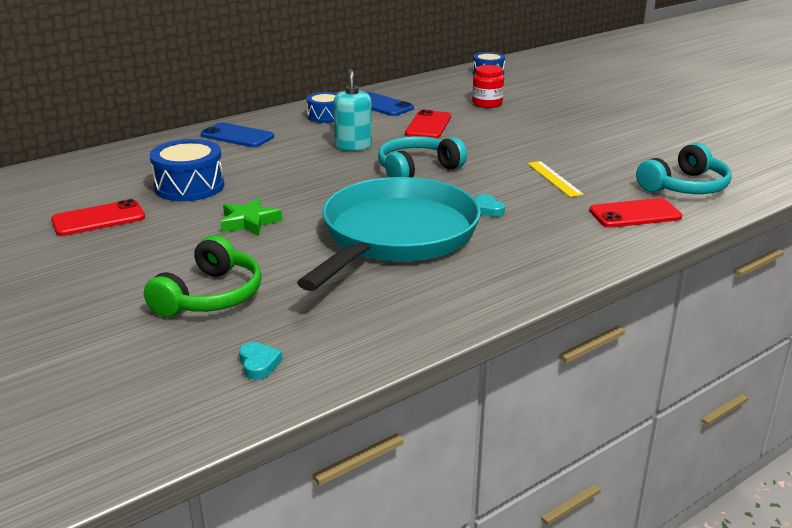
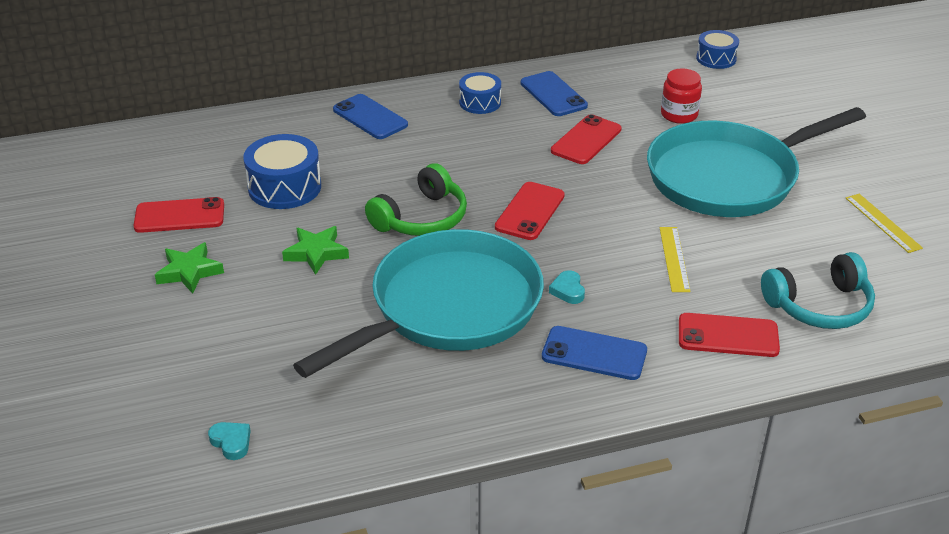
camera: 20 degrees right, 10 degrees up
green headphones [144,235,262,317] -> green headphones moved to [365,163,467,236]
turquoise heart [239,342,283,380] -> turquoise heart turned 45 degrees counterclockwise [208,422,250,460]
turquoise soap dispenser [333,69,372,151] -> none
turquoise headphones [378,136,467,177] -> red phone [495,182,565,240]
none -> green star [155,242,224,294]
none -> blue phone [542,326,647,380]
none -> turquoise pan [647,107,866,217]
none -> yellow ruler [846,194,923,253]

